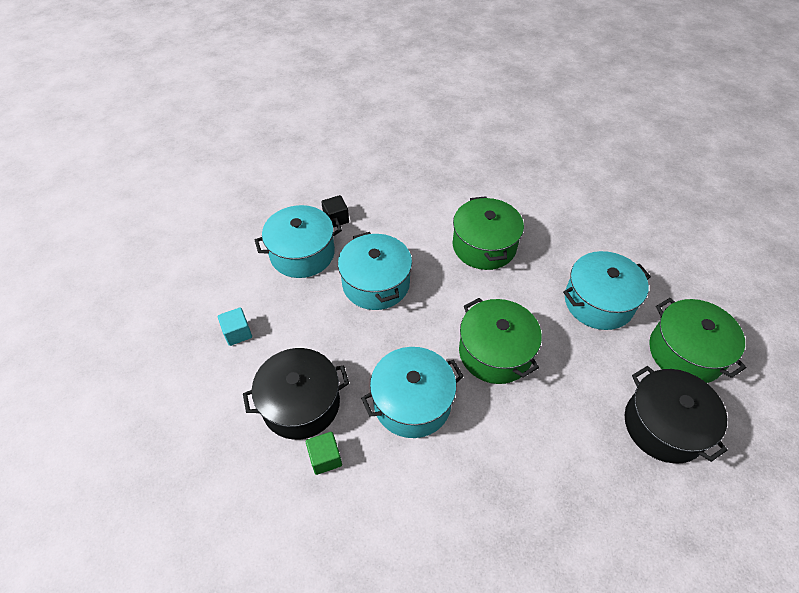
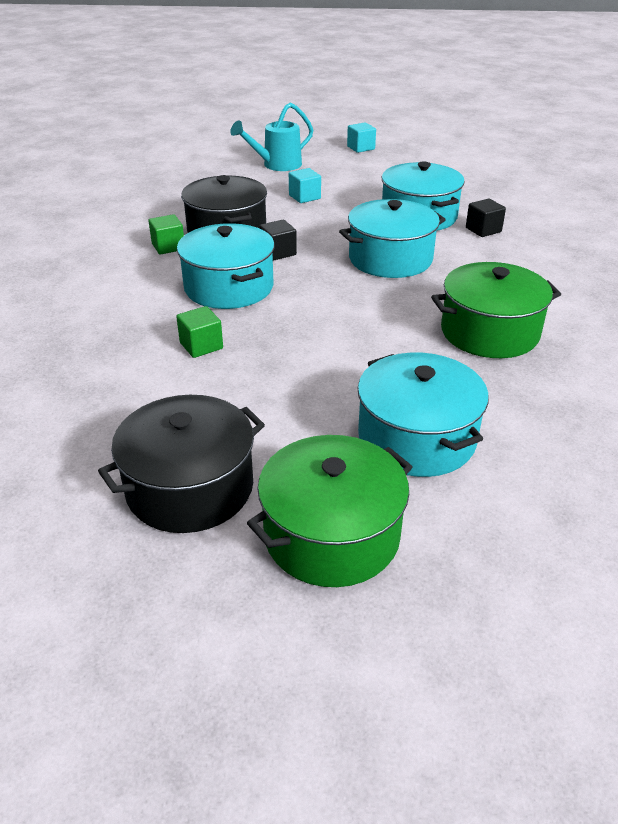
camera: 85 degrees right, 15 degrees down
green pot [459,298,542,384] -> none
none -> green cube [176,306,223,358]
none -> turquoise watering can [230,103,313,171]
none -> black cube [259,220,297,261]
none -> turquoise cube [347,122,376,153]

